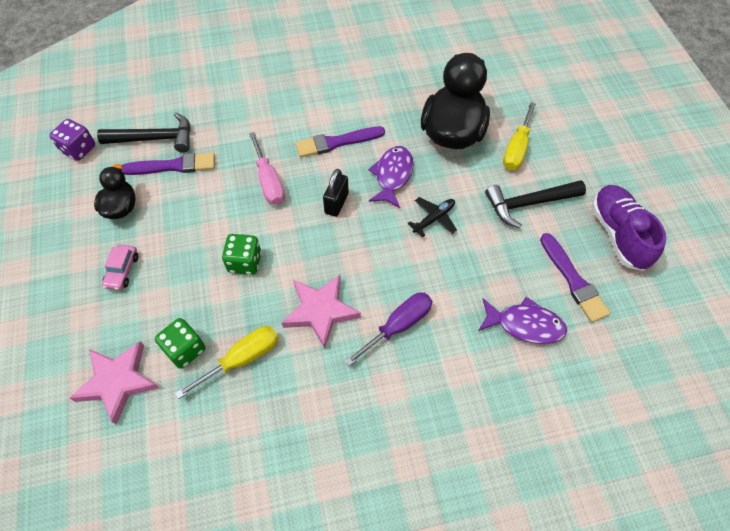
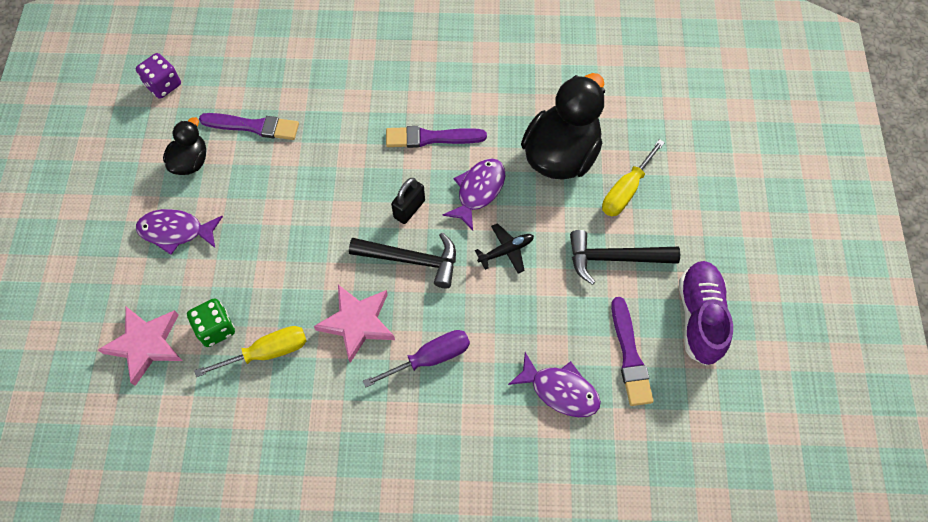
camera: 15 degrees right, 5 degrees up
black hammer [97,113,191,153] -> black hammer moved to [349,233,456,288]
pink car [102,245,138,290] -> purple fish [136,209,223,255]
green dice [222,234,262,275] -> none
pink screwdriver [249,132,285,205] -> none

